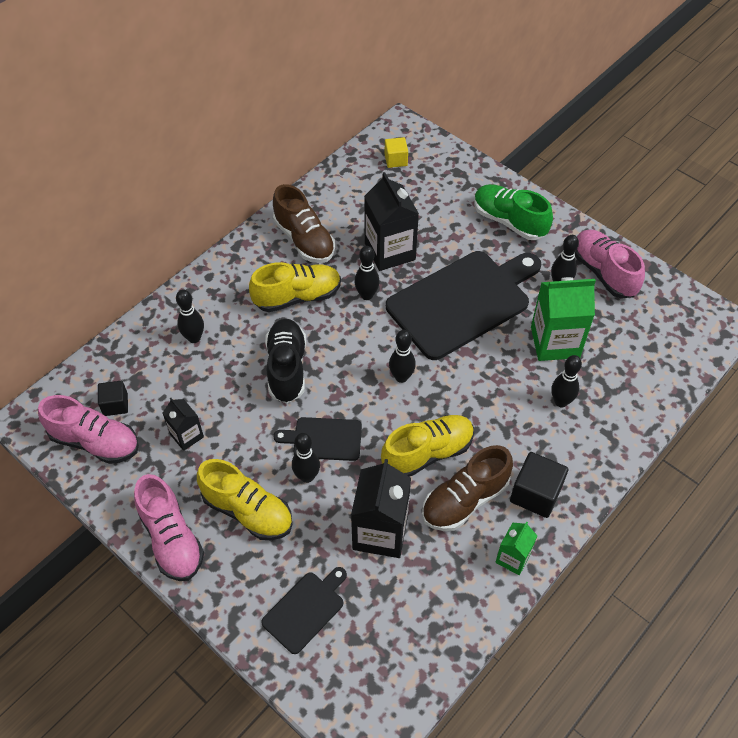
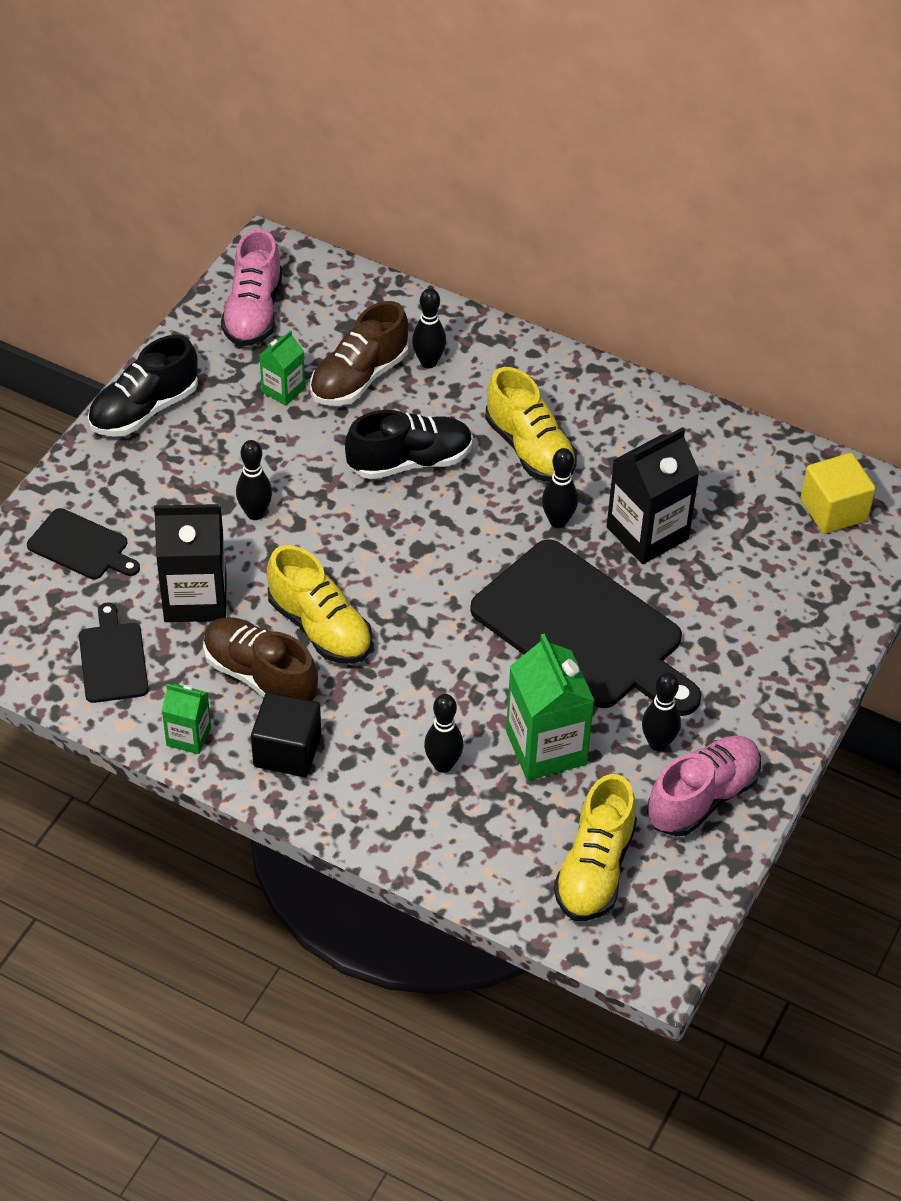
camera: 75 degrees right, 5 degrees down
black cube [98,381,128,416] -> none
pink shoe [134,474,204,581] -> black shoe [88,335,198,437]
black carton [163,398,204,451] -> green carton [260,330,305,406]
yellow shoe [197,459,292,540] -> yellow shoe moved to [554,774,637,921]
brown shoe [273,184,335,263] -> brown shoe moved to [310,301,409,406]
black cutting board [273,417,362,461] -> black cutting board moved to [79,603,149,703]
yellow cube [385,137,408,168] -> yellow cube [800,453,876,534], size x1.58
black bowling pin [389,330,416,383] -> none
green shoe [474,184,553,240] -> none

